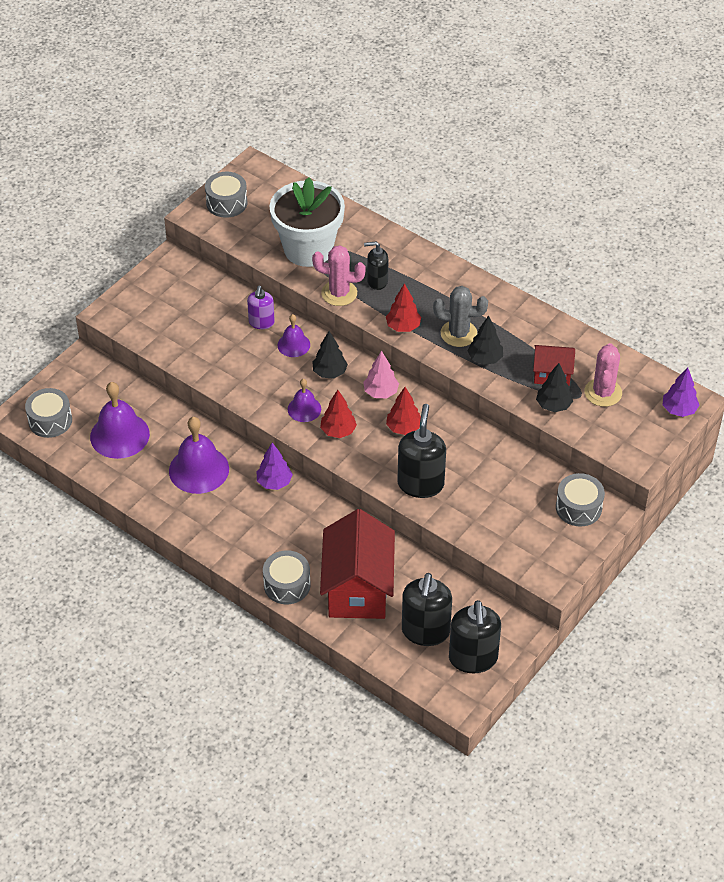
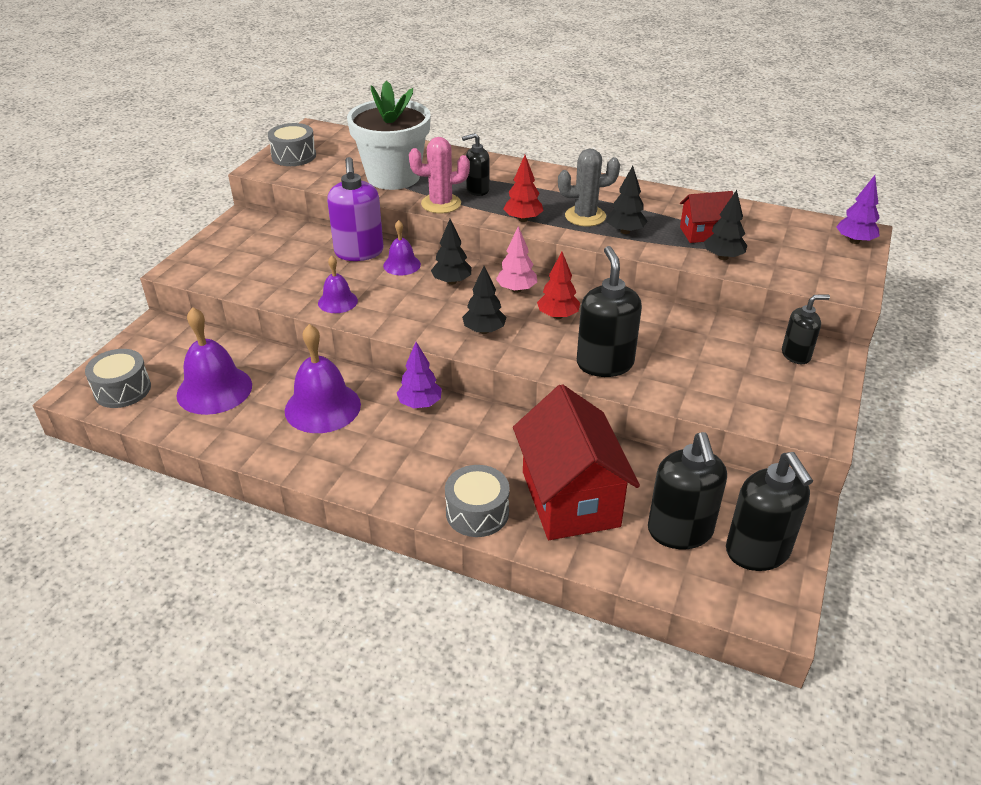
camera: 15 degrees left, 10 degrees down
purple soap dispenser [247,286,275,329] -> purple soap dispenser [327,157,384,261], size x1.68
purple bell [288,379,321,422] -> purple bell moved to [318,256,358,313]
red tree [320,390,357,438] -> black tree [462,266,506,334]
grey drum [556,473,605,527] -> black soap dispenser [782,295,830,364]
pink cactus [584,343,622,407] -> none

